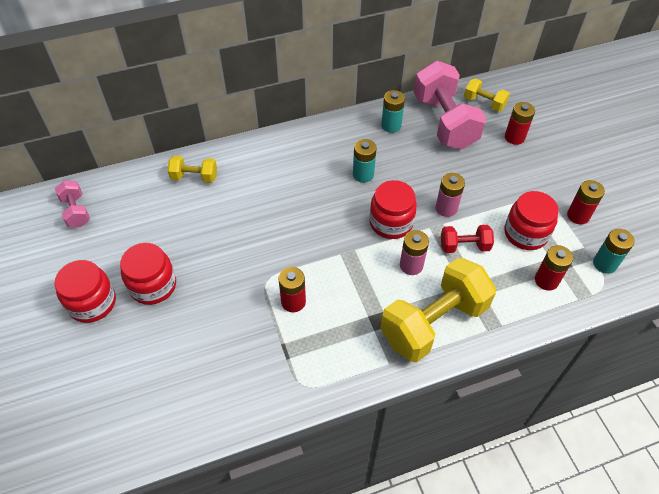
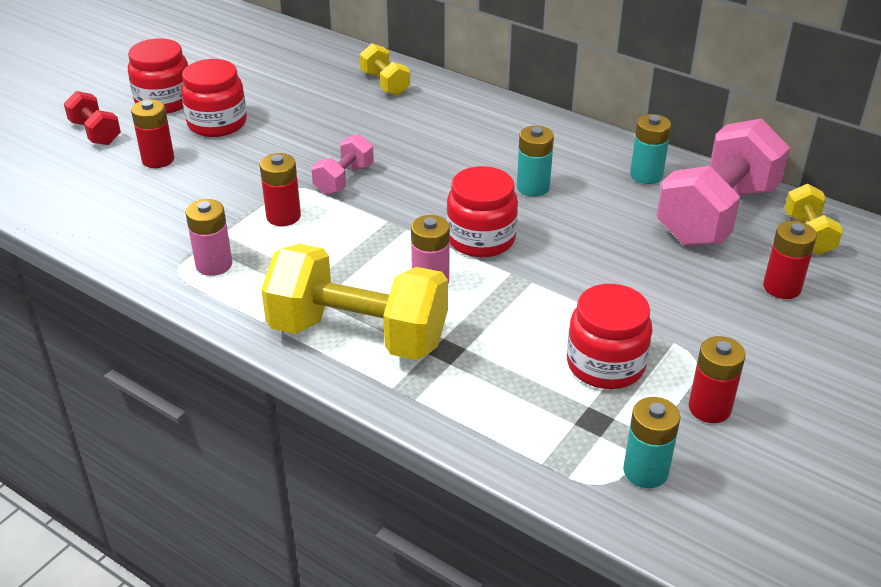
camera: 55 degrees right, 15 degrees down
pink dumbbell [55,181,90,227] -> pink dumbbell moved to [311,134,374,195]
pink battery [436,173,465,217] -> pink battery moved to [186,199,232,276]
red dumbbell [441,225,494,253] -> red dumbbell moved to [64,91,121,145]
red battery [535,245,573,290] -> red battery moved to [131,99,174,168]

